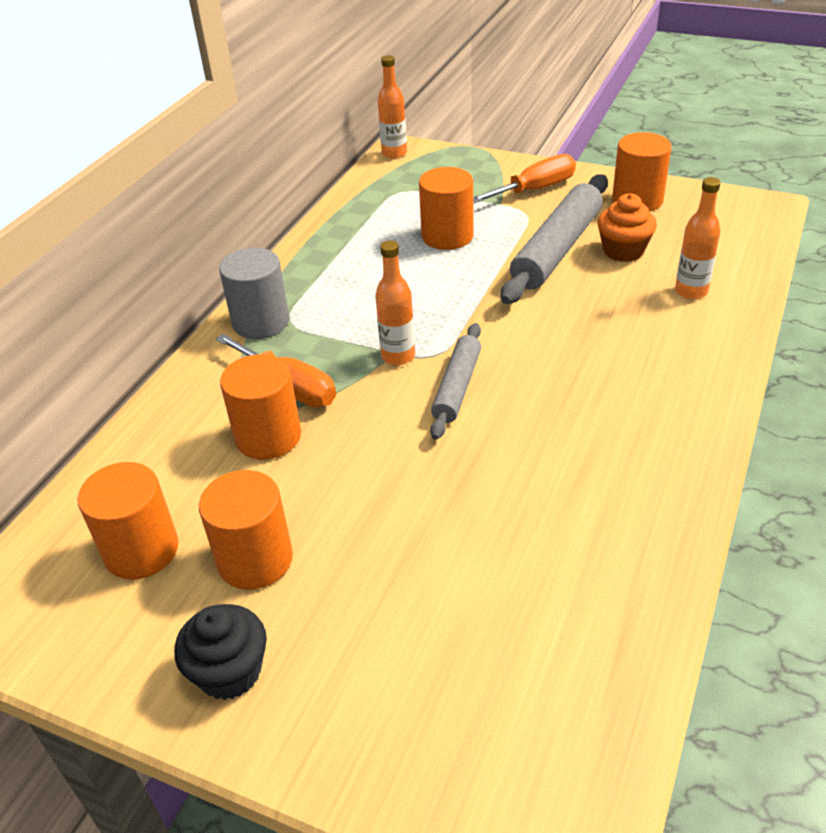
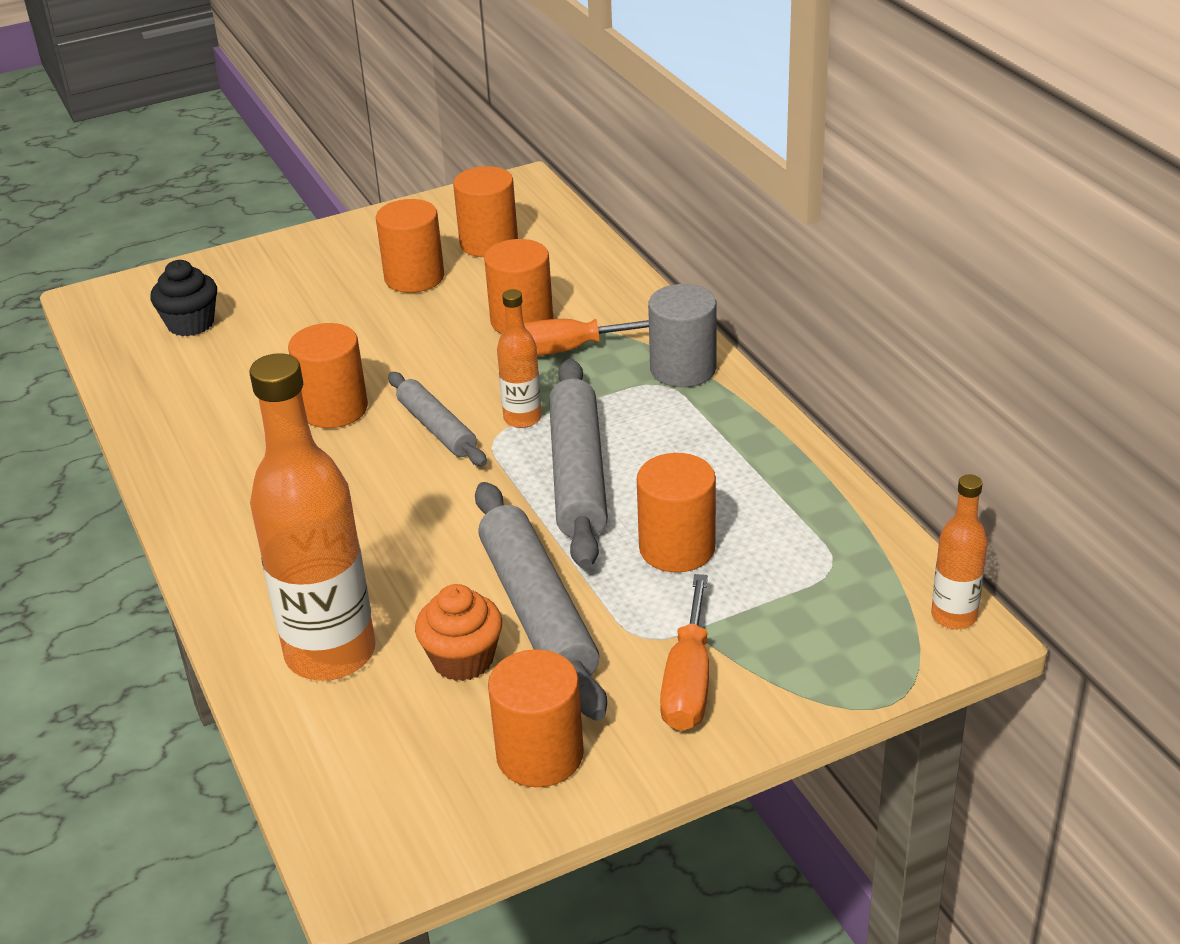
camera: 130 degrees right, 5 degrees down
black cupcake [174,604,267,700] -> black cupcake moved to [150,260,217,336]
orange bottle [675,177,721,300] -> orange bottle [249,353,376,680], size x2.01
none -> orange cylinder [288,323,368,428]
none -> grey rolling pin [549,359,608,569]

